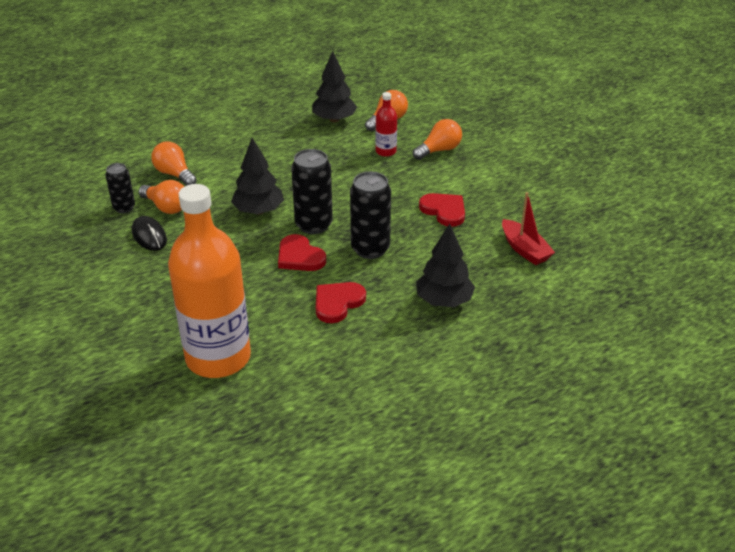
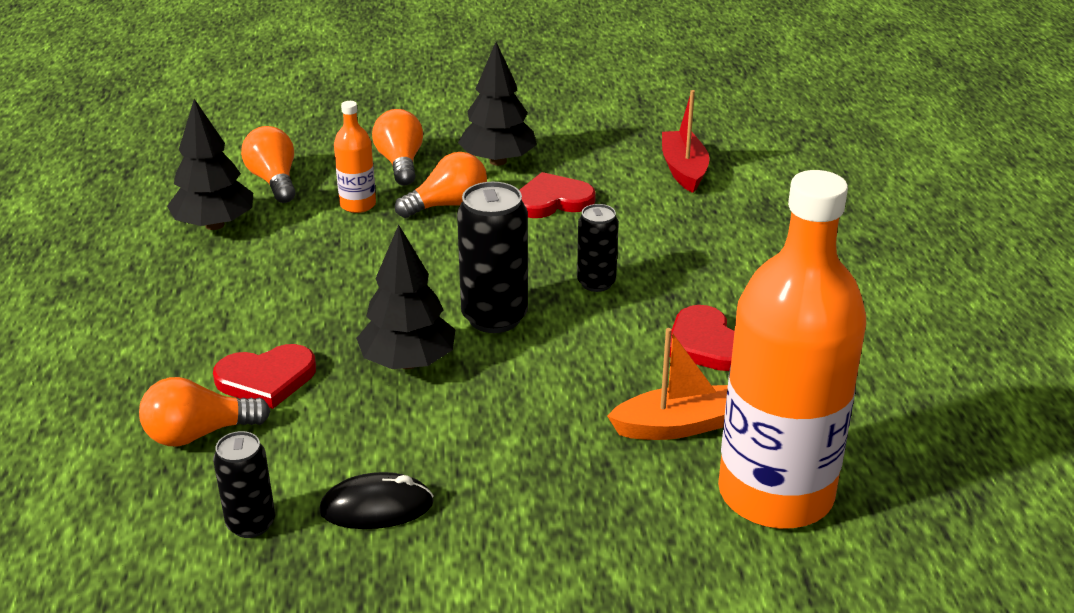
camera: 65 degrees left, 5 degrees down
orange light bulb [138,180,184,214] -> orange light bulb moved to [395,152,487,218]
red heart [278,234,326,271] -> red heart moved to [213,344,316,409]
black can [350,172,391,259] -> black can [577,204,619,292], size x0.61
red bottle [375,92,397,157] -> orange bottle [334,101,376,213]
black tree [416,224,475,307] -> black tree moved to [458,42,537,166]
red boat [502,192,555,265] -> red boat turned 90 degrees counterclockwise [662,90,710,193]
none -> orange boat [607,328,728,440]

